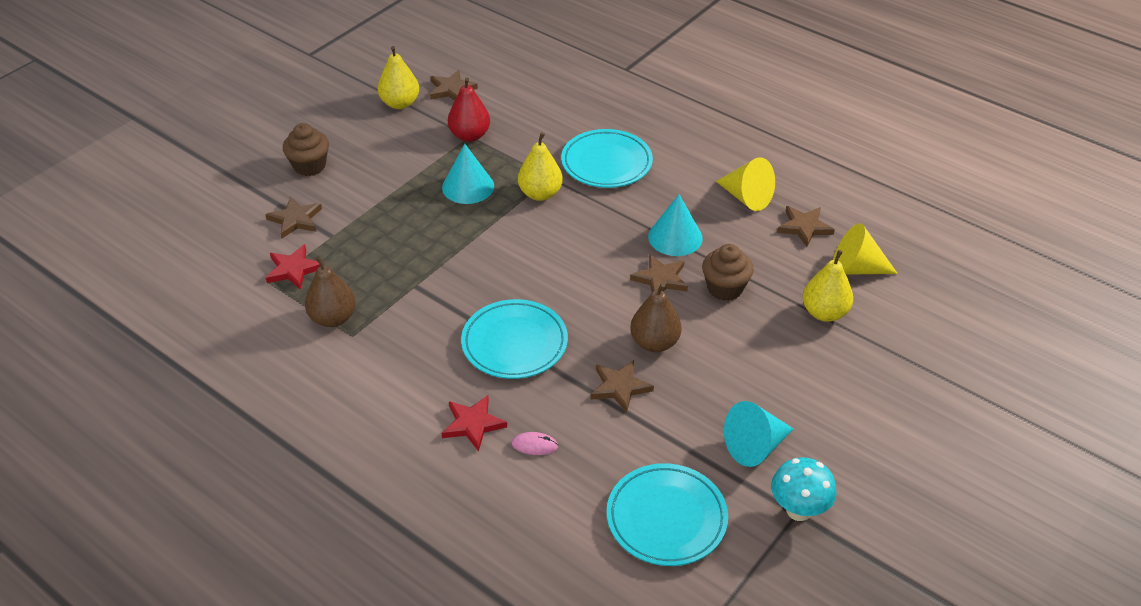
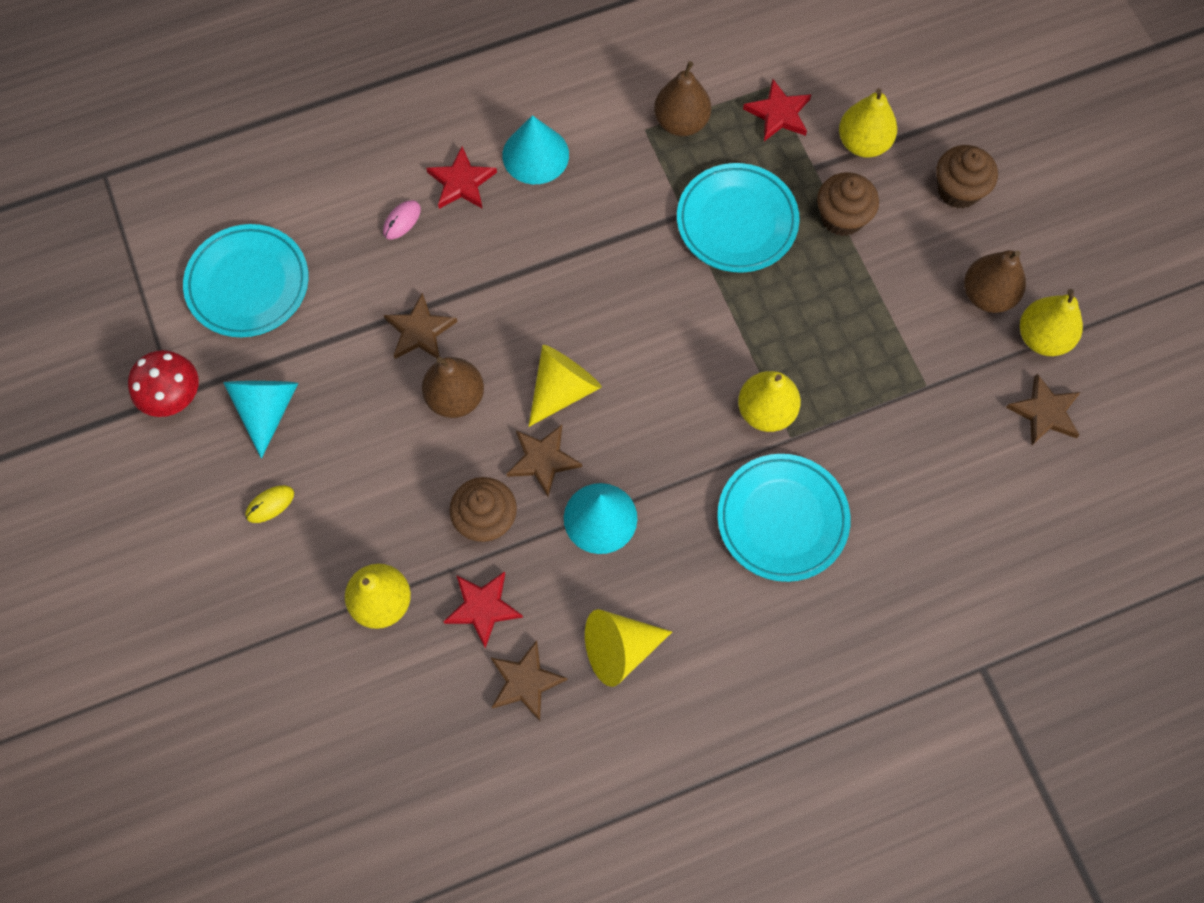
camera: 120 degrees right, 25 degrees up
brown star [265,196,322,238] -> yellow pear [839,88,897,157]
turquoise cone [442,144,494,204] -> turquoise cone moved to [502,115,569,184]
red pear [448,77,490,142] -> none
turquoise plate [461,299,568,379] -> turquoise plate moved to [677,163,800,272]
turquoise mushroom [771,457,837,521] -> red mushroom [128,350,199,417]
yellow cone [833,223,898,275] -> yellow cone moved to [528,345,602,427]
none -> yellow mouse [245,485,294,523]
none -> red star [444,572,523,648]
none -> brown cupcake [817,172,879,236]
none -> brown pear [964,250,1026,313]

